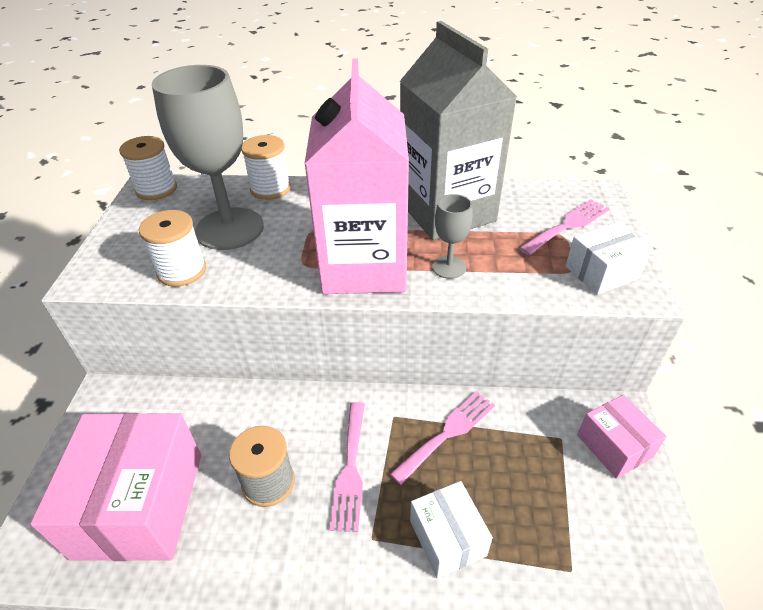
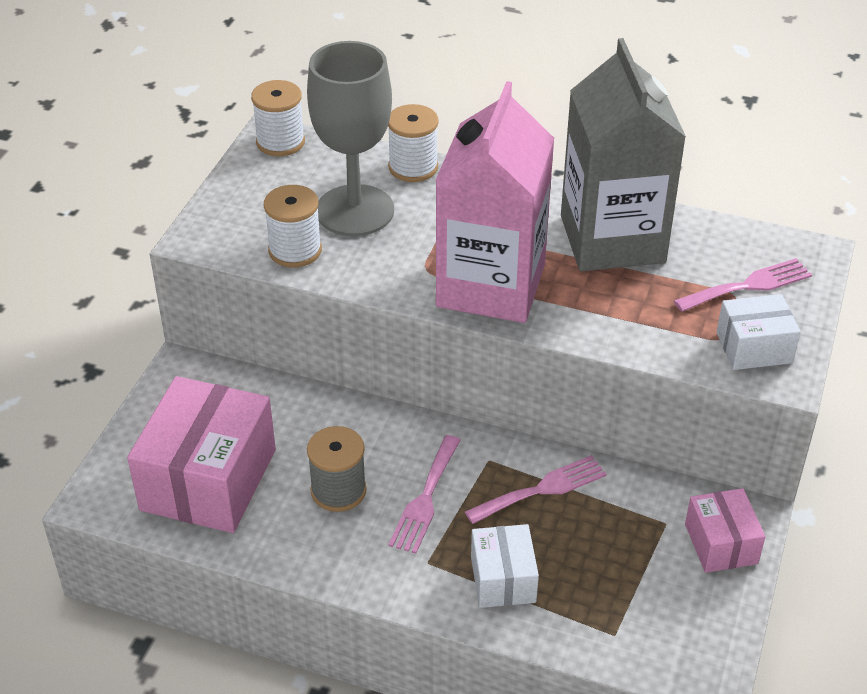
camera: 15 degrees right, 0 degrees up
grey goblet [432,194,472,279] -> none

